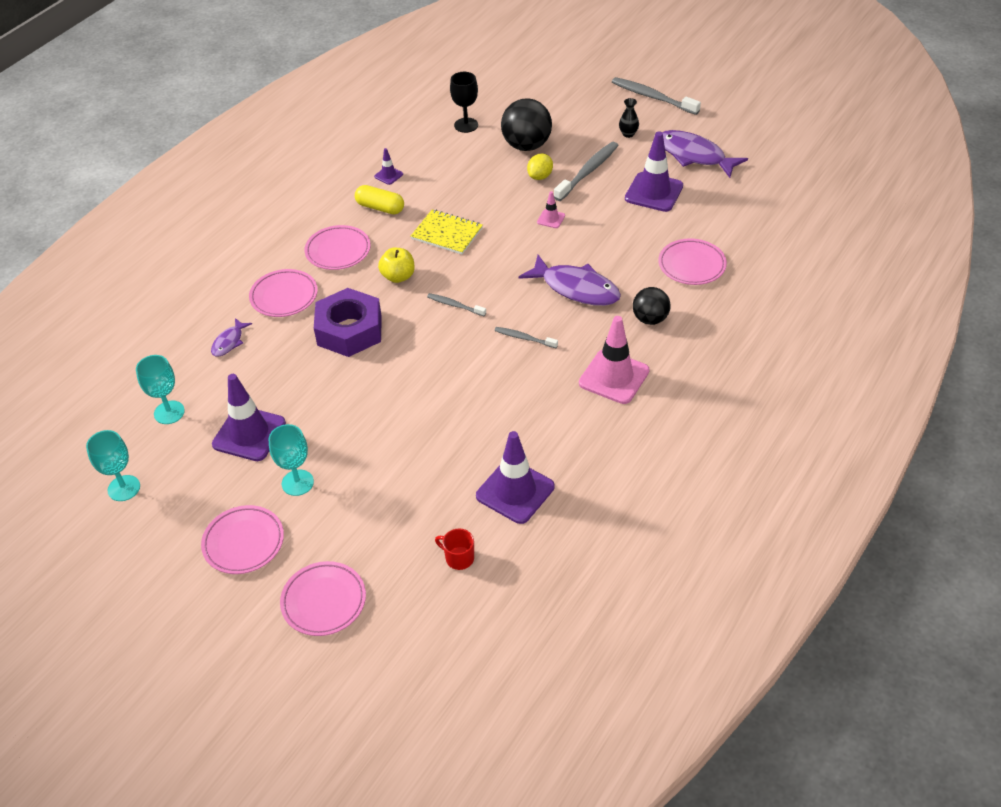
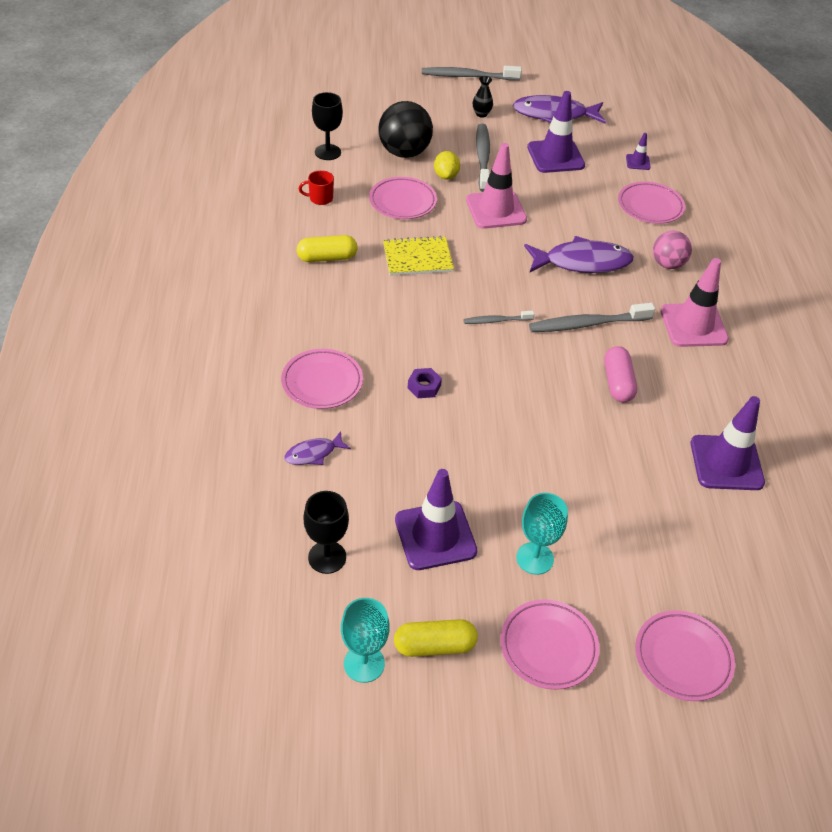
camera: 40 degrees left, 0 degrees up
turquoise goblet [136,355,185,424] -> black goblet [303,491,349,574]
purple fish [211,318,252,357] -> purple fish turned 75 degrees clockwise [284,431,351,465]
pink plate [305,225,371,270] -> pink plate moved to [369,177,437,219]
purple nut [314,288,382,357] -> purple nut [408,368,442,398], size x0.40
purple traffic cone [374,148,403,185] -> purple traffic cone moved to [626,133,651,170]
yellow apple [378,248,415,283] -> none
red mug [435,528,474,570] -> red mug moved to [299,170,334,205]
grey toothbrush [495,327,558,348] -> grey toothbrush [529,303,655,332], size x1.81
pink traffic cone [537,191,565,228] -> pink traffic cone [466,143,527,229], size x2.14
black ball [633,287,671,325] -> pink ball [653,231,692,269]
none -> yellow capsule [394,619,478,657]
none -> pink capsule [604,346,637,402]

